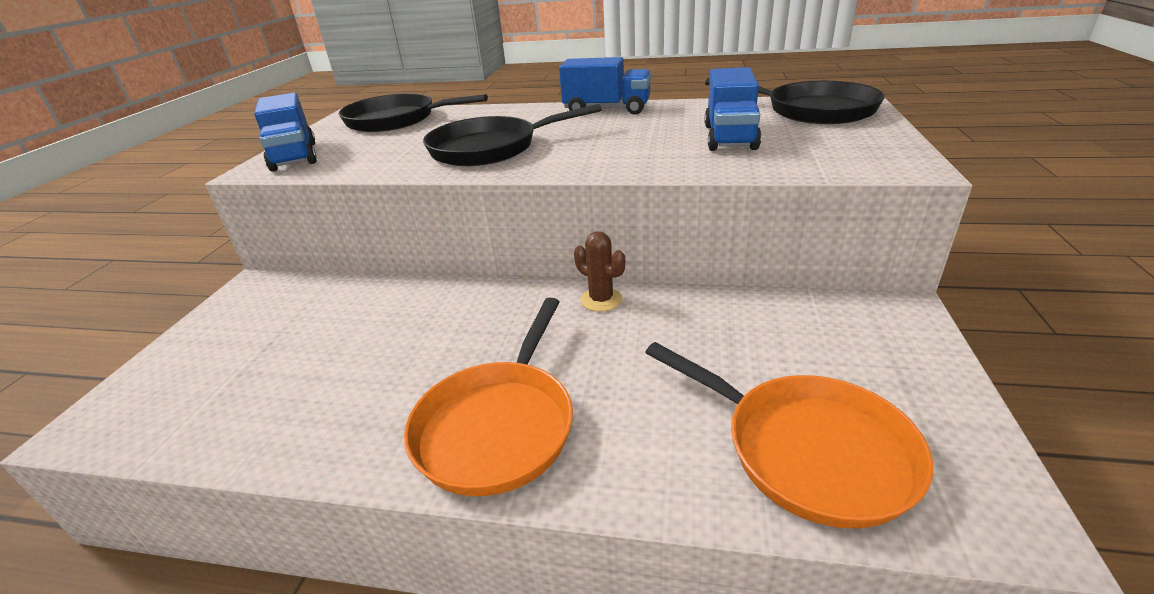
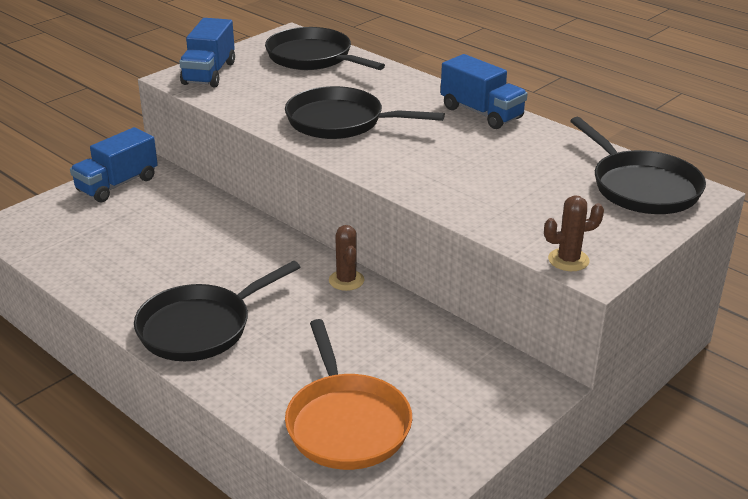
camera: 30 degrees right, 0 degrees up
orange pan [404,297,573,496] -> black pan [134,261,300,361]
blue truck [705,67,761,151] -> blue truck moved to [70,127,158,202]
none -> brown cactus [544,196,604,271]

